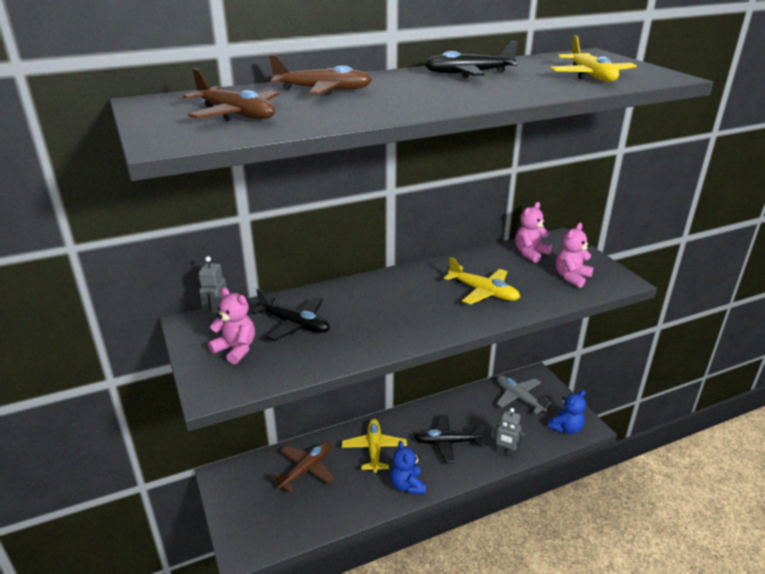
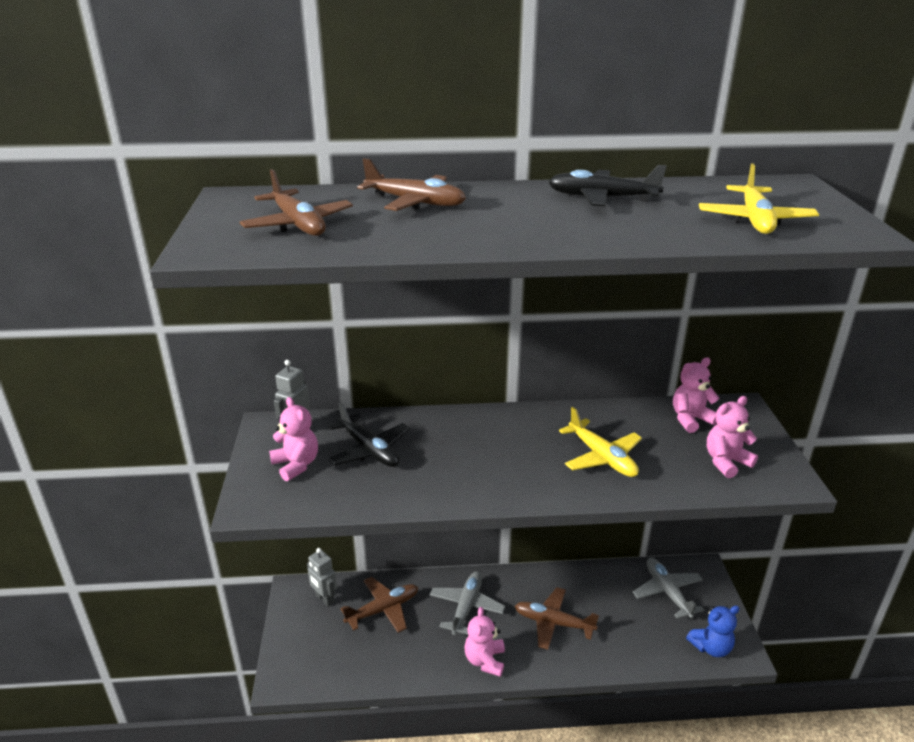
camera: 20 degrees right, 0 degrees up
yellow plane [342,419,407,473] -> grey plane [430,571,505,635]
blue teddy bear [390,441,426,494] -> pink teddy bear [464,607,505,677]
black plane [414,415,485,463] -> brown plane [515,587,599,650]
grey robot [491,408,526,458] -> grey robot moved to [307,548,337,607]

